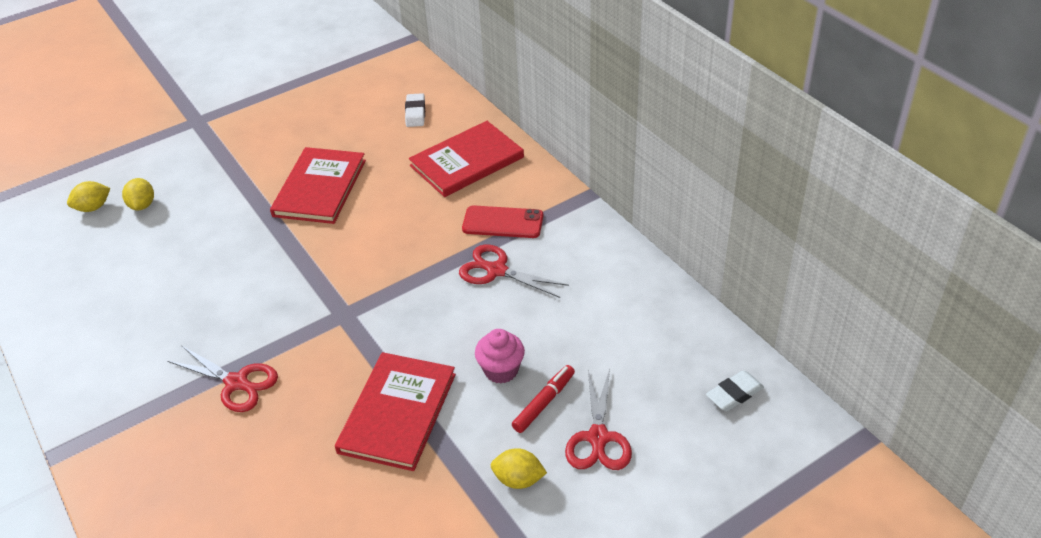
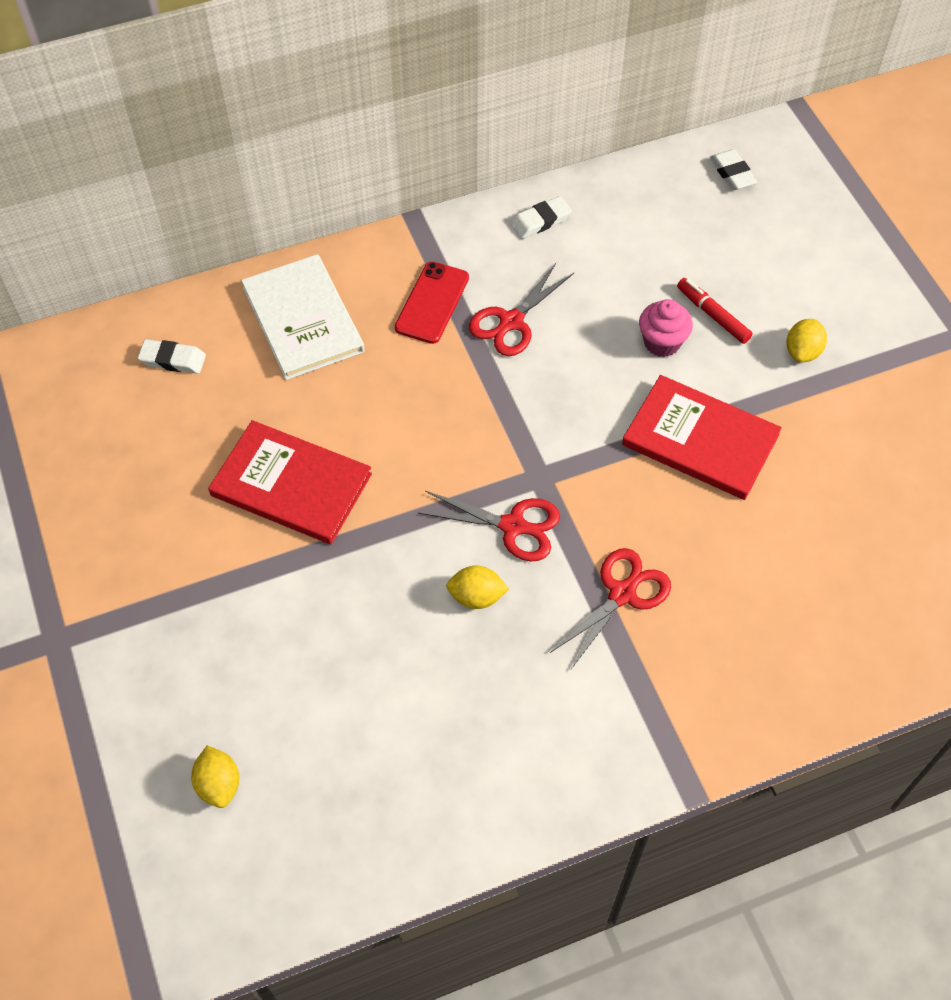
camera: 80 degrees left, 15 degrees up
yellow lemon [122,178,154,210] -> yellow lemon moved to [446,566,509,609]
red book [409,121,524,197] -> white book [241,254,365,380]
red scissors [565,369,632,470] -> red scissors moved to [418,491,560,562]
none -> white eraser [511,196,572,239]

